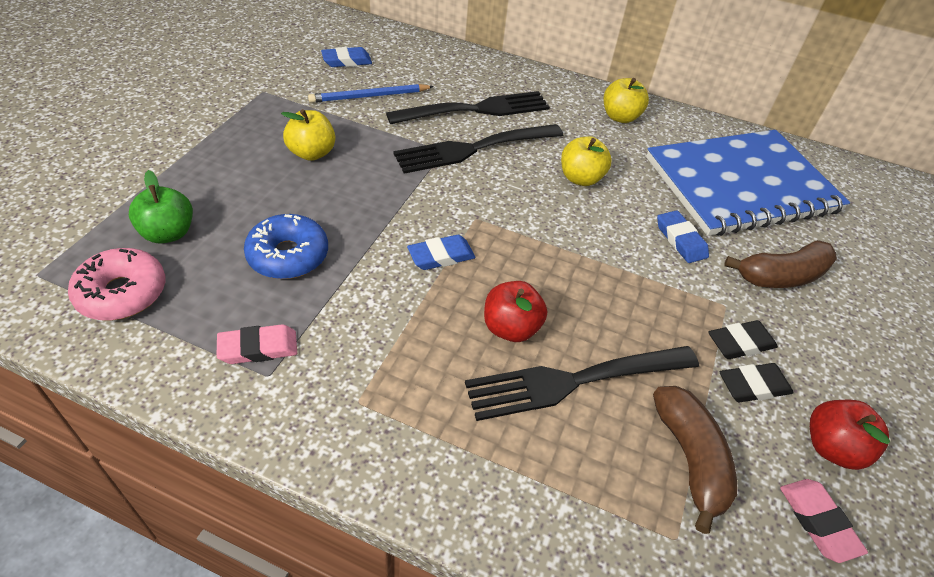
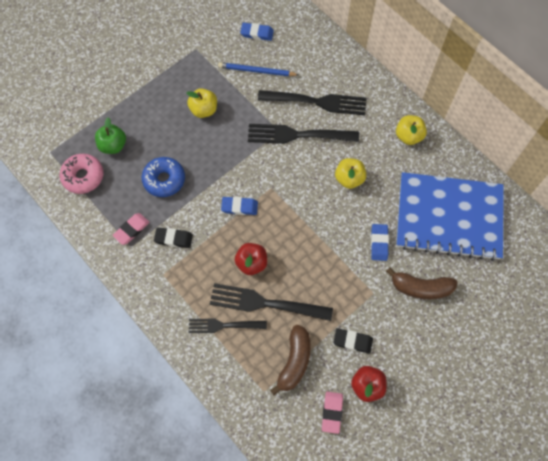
camera: 30 degrees right, 20 degrees up
pink eraser [217,324,297,364] -> pink eraser turned 60 degrees counterclockwise [113,213,150,245]
black eraser [708,320,778,359] -> black eraser moved to [154,227,193,248]
none -> black fork [189,318,267,333]

